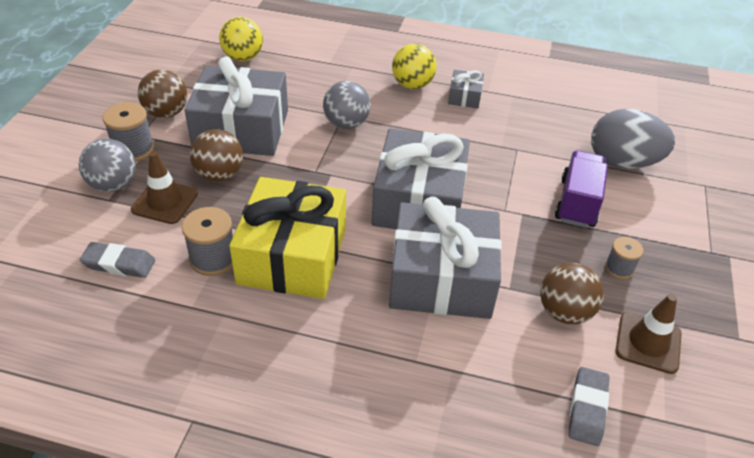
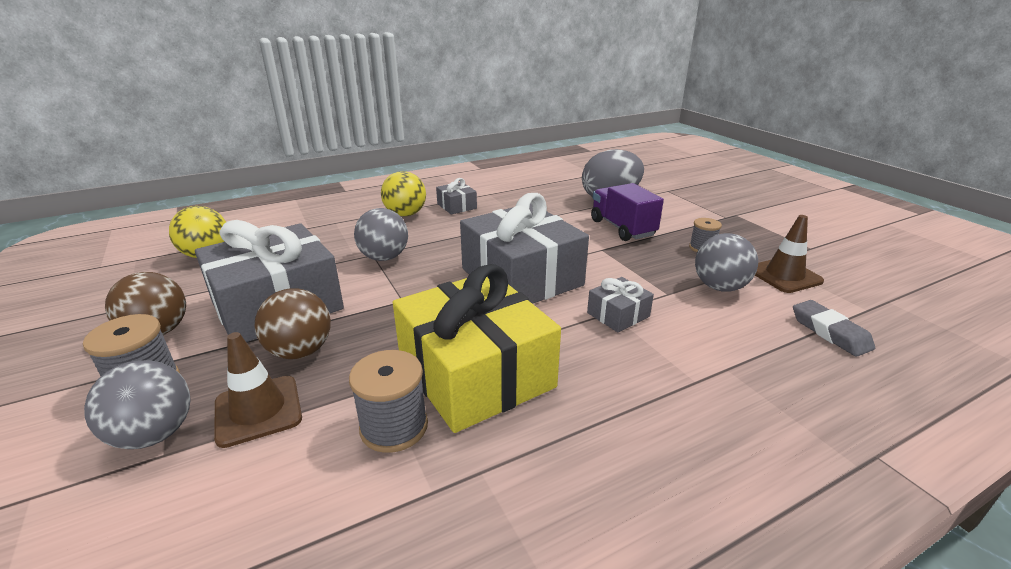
camera: 40 degrees left, 15 degrees down
grey eraser [80,242,155,278] -> none
grey gift [389,197,502,319] -> grey gift [587,277,654,333], size x0.44
brown ball [540,263,604,324] -> grey ball [695,233,758,292]

